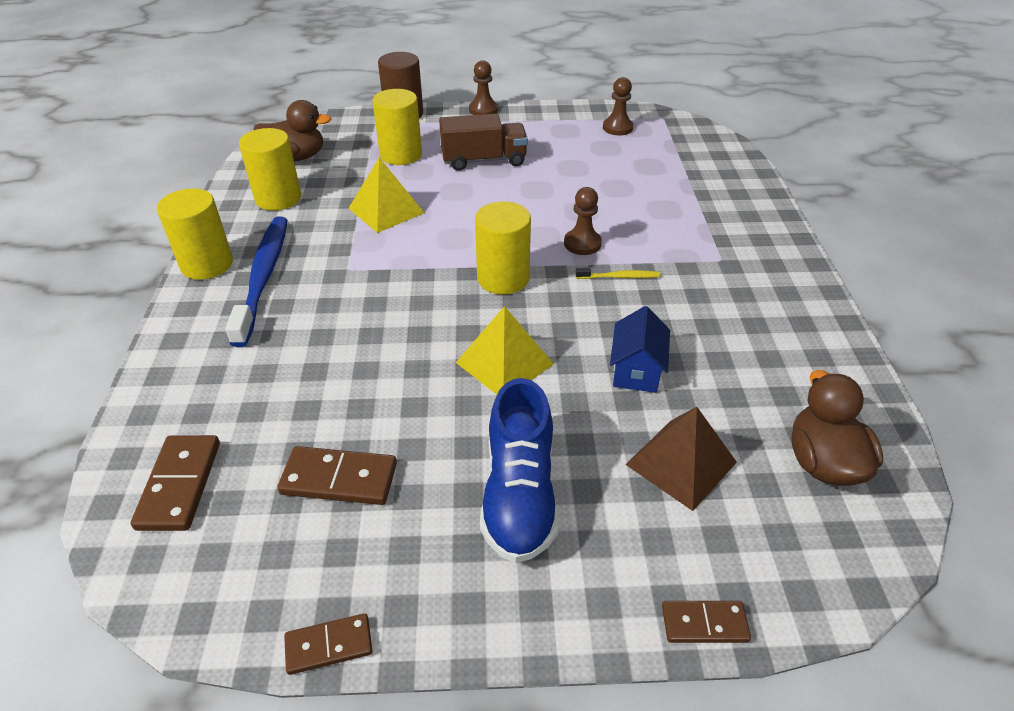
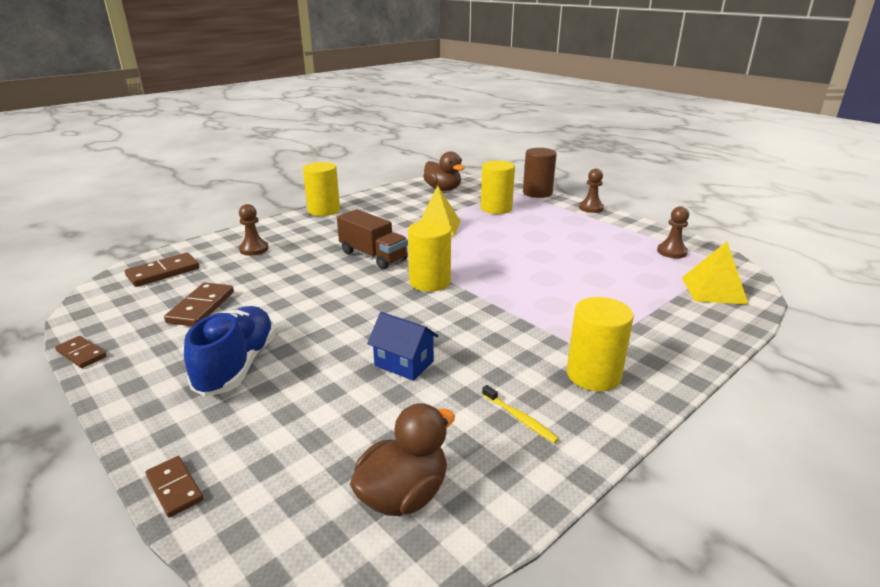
camera: 50 degrees right, 15 degrees down
blue toothbrush [225,217,288,347] -> none
yellow cylinder [239,128,301,211] -> yellow cylinder moved to [567,297,634,391]
brown domino [277,446,397,505] -> brown domino turned 45 degrees clockwise [164,283,234,326]
brown truck [439,114,528,171] -> brown truck moved to [337,209,408,269]
yellow pyramid [456,306,554,395] -> yellow pyramid moved to [682,241,748,304]
blue shoe [480,378,559,563] -> blue shoe turned 135 degrees clockwise [184,306,276,397]
brown pawn [564,187,602,255] -> brown pawn moved to [239,204,269,256]
yellow toothbrush [576,268,661,279] -> yellow toothbrush moved to [482,385,559,443]
blue house [610,306,670,393] -> blue house turned 60 degrees clockwise [367,312,439,381]
brown pyramid [625,407,737,511] -> none

